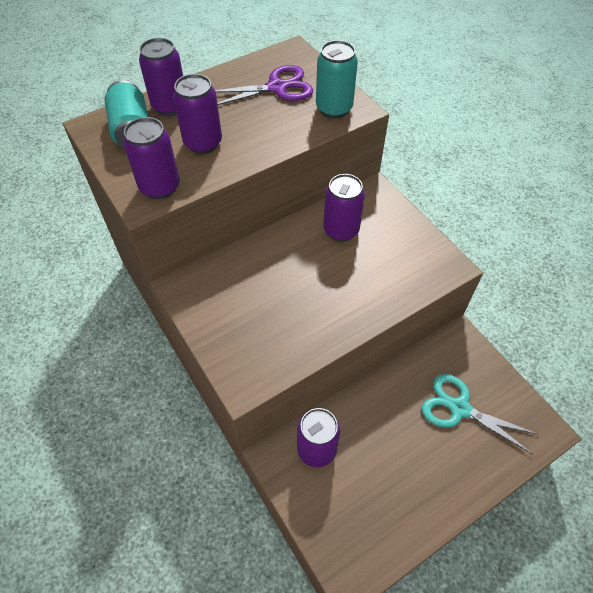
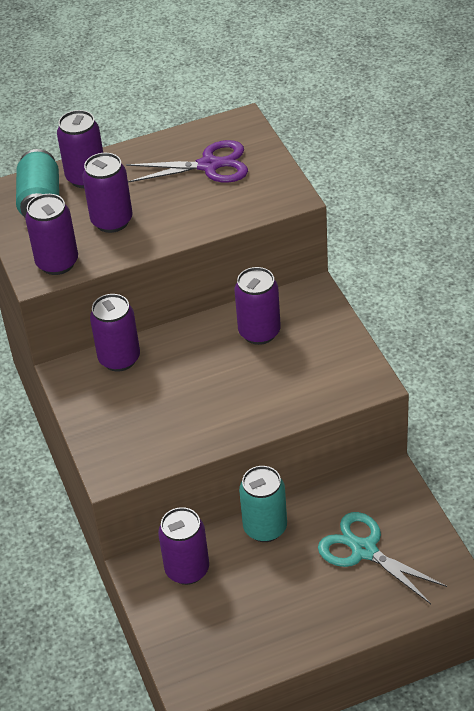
camera: 15 degrees right, 10 degrees down
turquoise can [316,40,358,118] -> turquoise can moved to [239,466,287,542]
none -> purple can [90,294,140,372]

